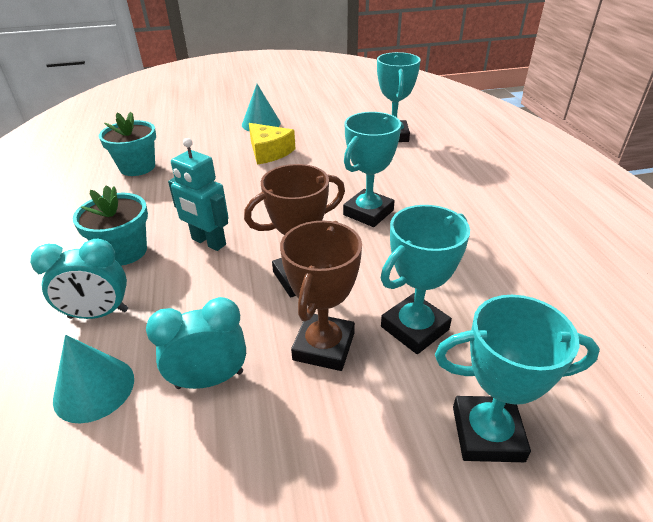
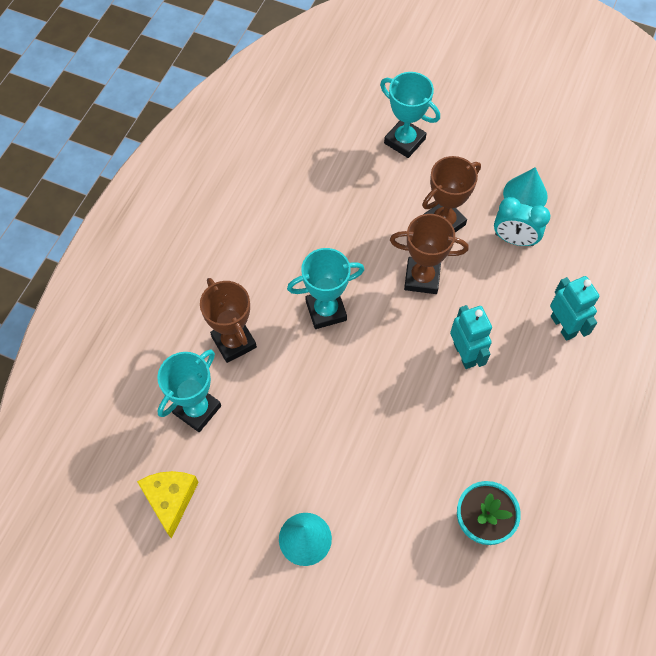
camera: 145 degrees left, 25 degrees up
turquoise clock [30,239,128,319] -> turquoise robot [550,276,599,341]
turquoise cone [53,335,134,423] -> turquoise cone moved to [503,167,548,207]
turquoise flower pot [72,185,148,266] -> none
yellow cheese [249,123,295,165] -> yellow cheese moved to [137,471,199,539]
turquoise trophy [380,205,470,354] -> none
none -> brown trophy [200,278,257,363]

